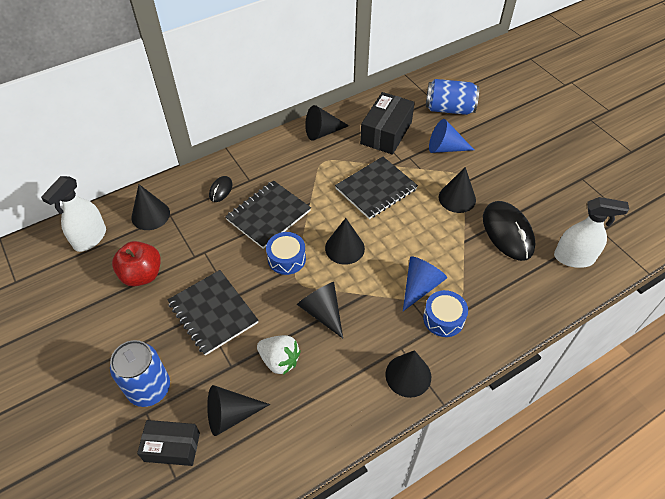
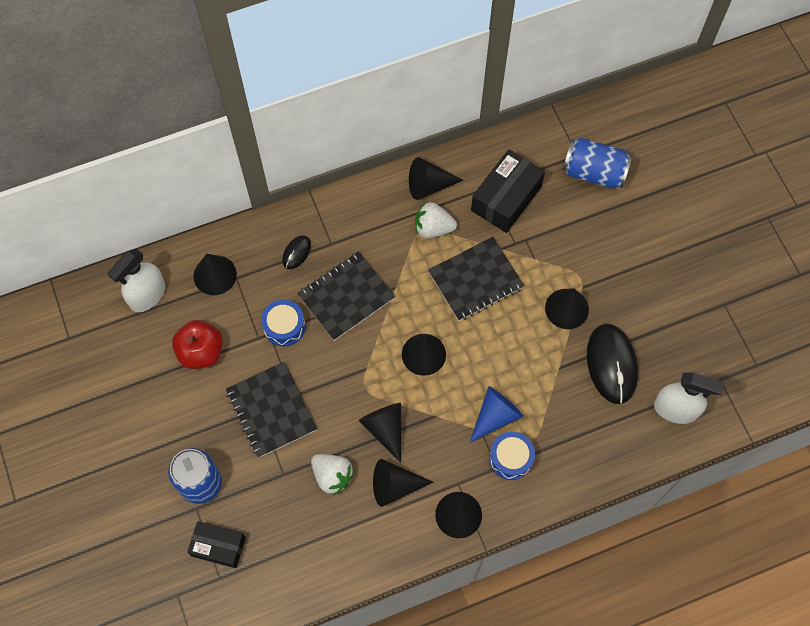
camera: 10 degrees right, 15 degrees up
black cone [207,385,270,436] -> black cone moved to [373,459,433,507]
blue drum [266,232,306,275] -> blue drum moved to [261,299,305,347]
blue cone [429,119,474,153] -> none
none -> white strawberry [415,202,457,238]

